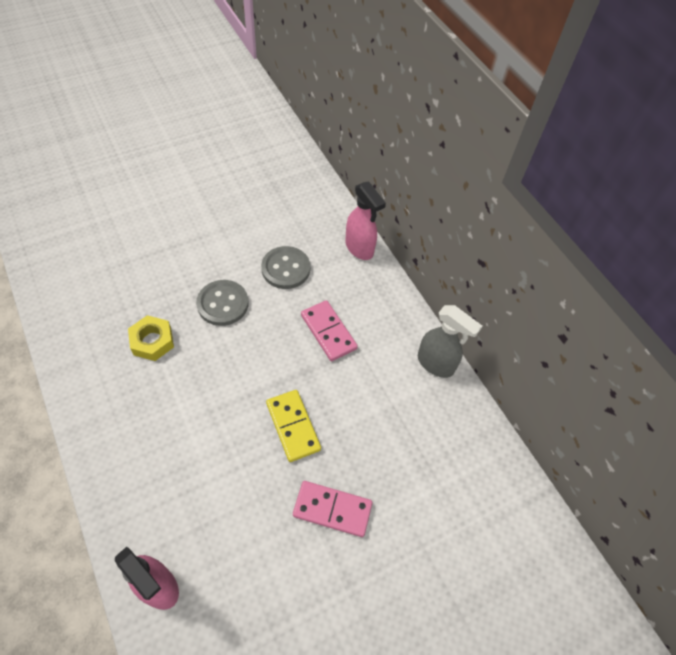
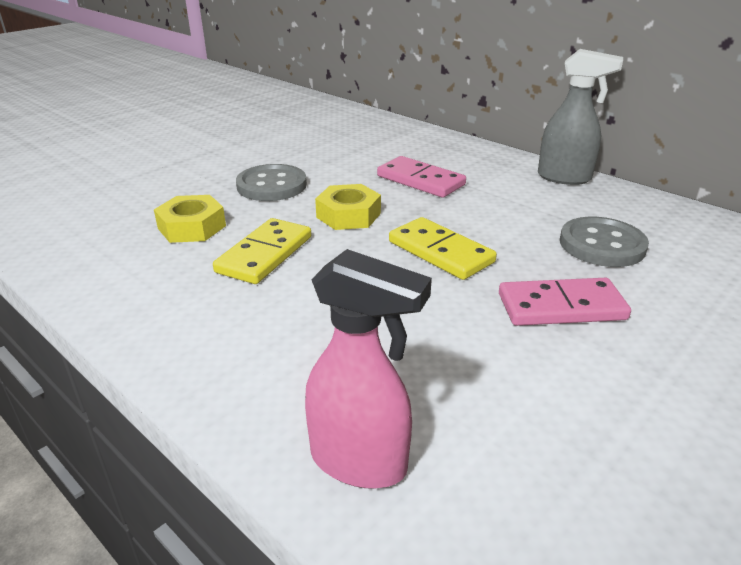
camera: 15 degrees left, 25 degrees down
grey button [261,246,310,289] -> grey button moved to [560,217,649,267]
pink spray bottle [345,182,386,260] -> none
none -> yellow domino [213,218,311,284]
none -> yellow nut [315,184,381,230]

